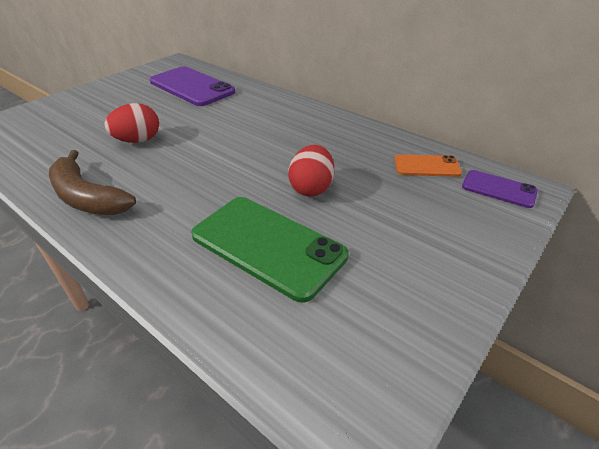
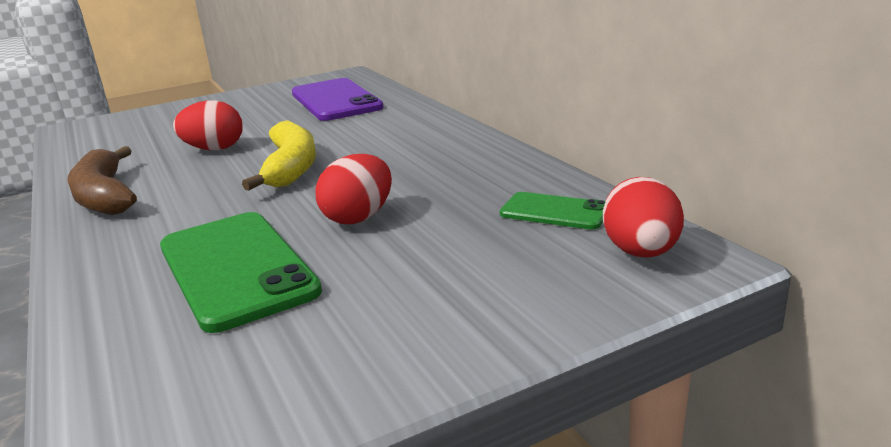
camera: 25 degrees right, 15 degrees down
orange phone [394,154,462,177] -> green phone [500,192,606,230]
purple phone [462,170,538,208] -> red egg [603,177,684,258]
none -> yellow banana [242,120,316,191]

